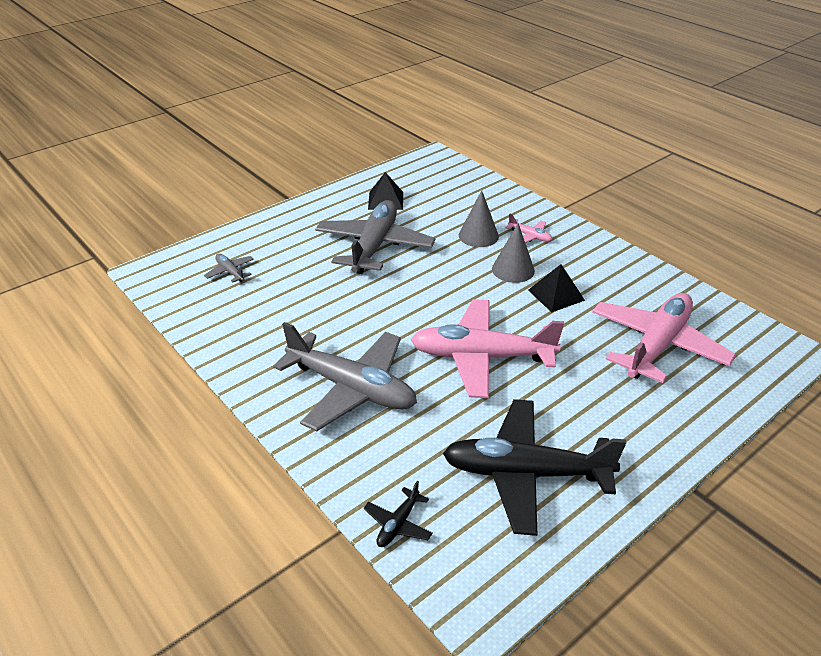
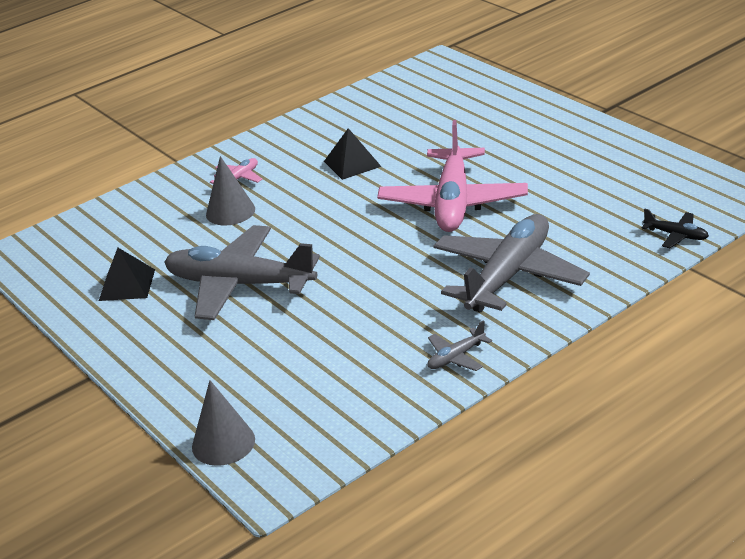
camera: 85 degrees left, 5 degrees down
grey plane [204,254,254,282] -> grey plane moved to [428,320,492,371]
black plane [443,399,626,536] -> none
grey cone [492,223,535,283] -> grey cone moved to [192,380,255,466]
pink plane [592,293,736,383] -> none

